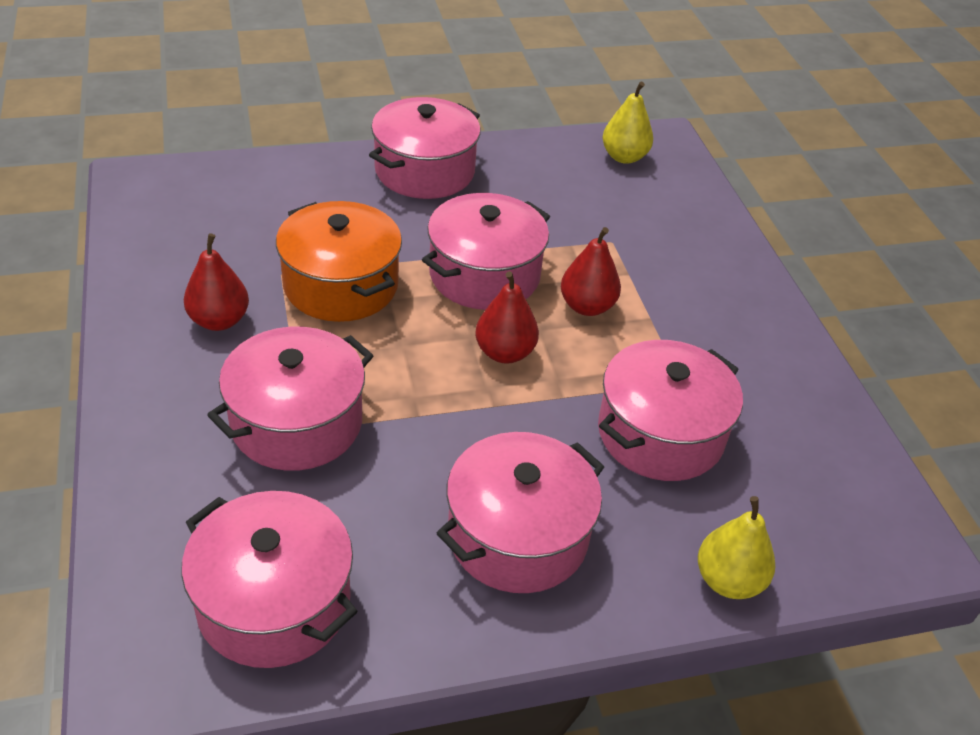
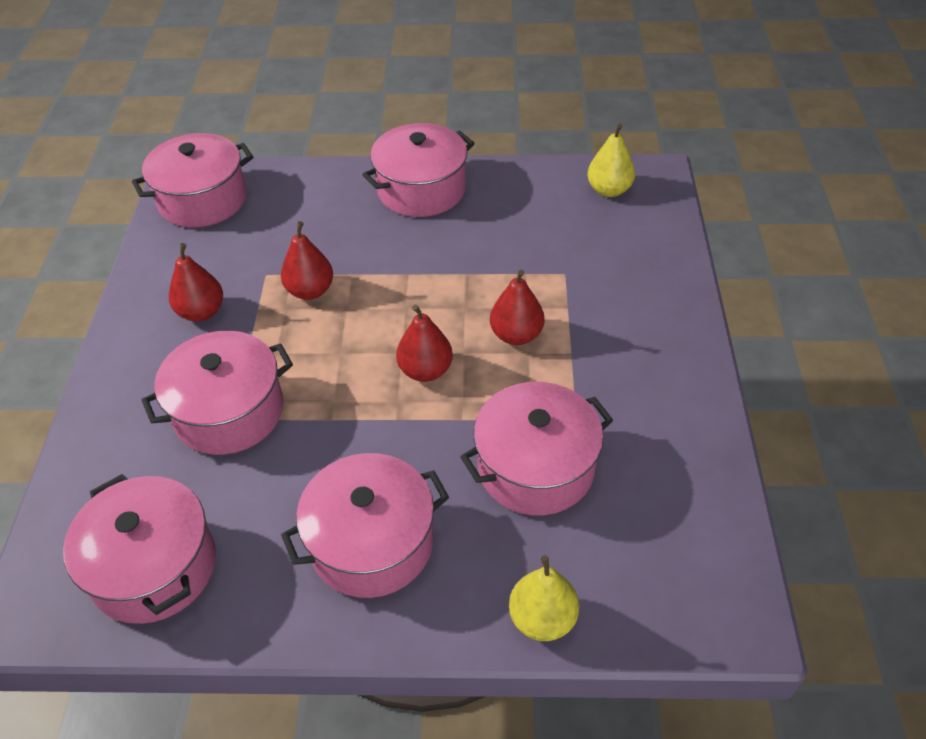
camera: 20 degrees right, 5 degrees up
orange pot [276,201,402,322] -> red pear [281,221,333,300]
pink pot [422,193,550,310] -> pink pot moved to [132,133,253,228]

